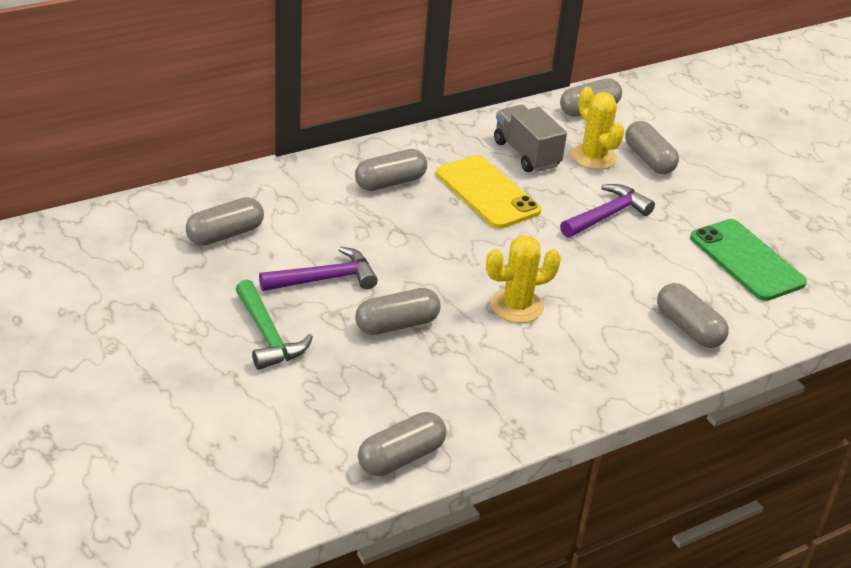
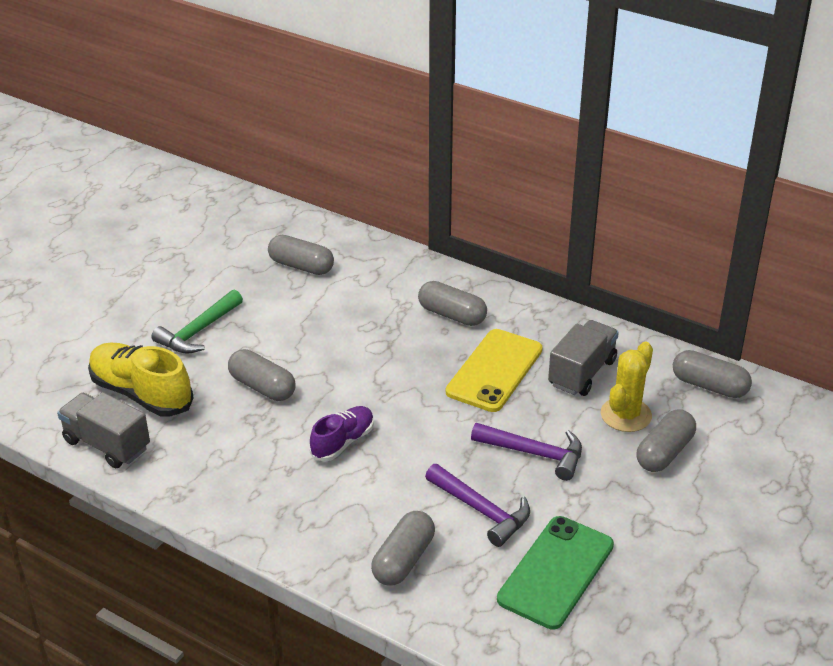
camera: 65 degrees right, 0 degrees up
purple hammer [259,246,378,291] -> purple hammer moved to [425,464,530,547]
grey capsule [358,412,447,476] -> grey truck [57,392,150,469]
yellow cactus [486,235,561,323] -> purple shoe [309,406,374,461]
none -> yellow shoe [88,342,194,417]

